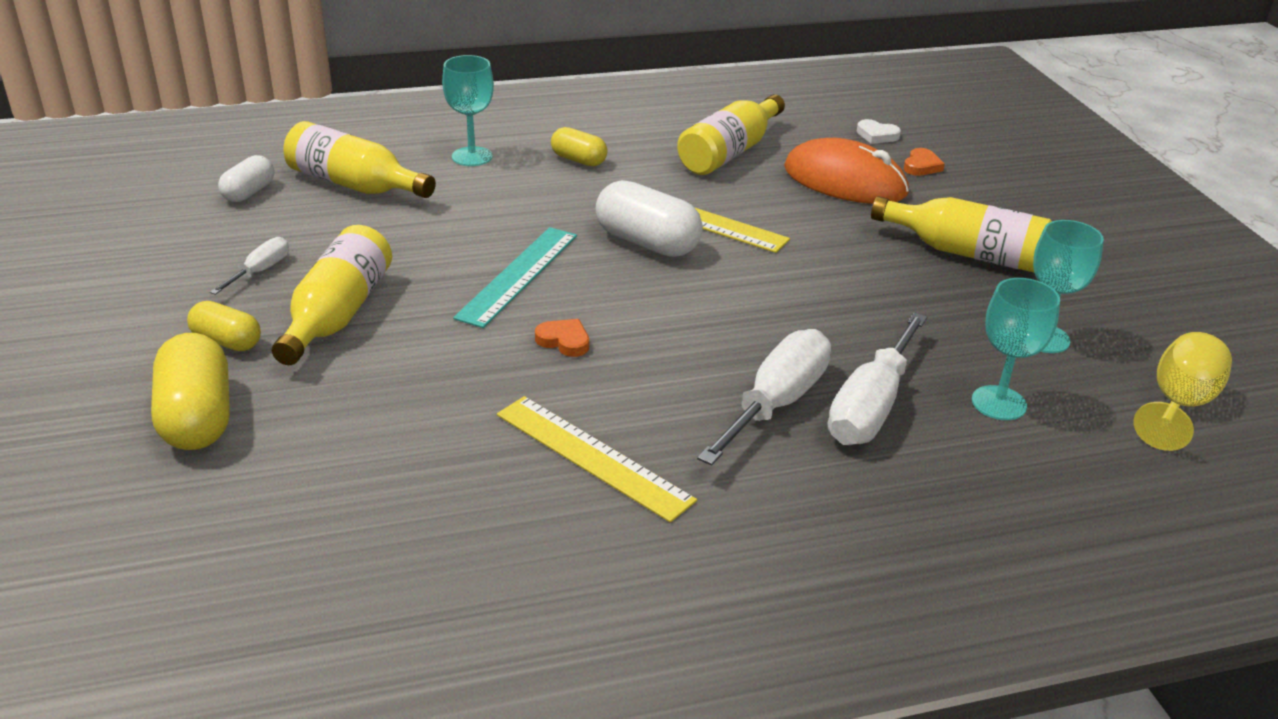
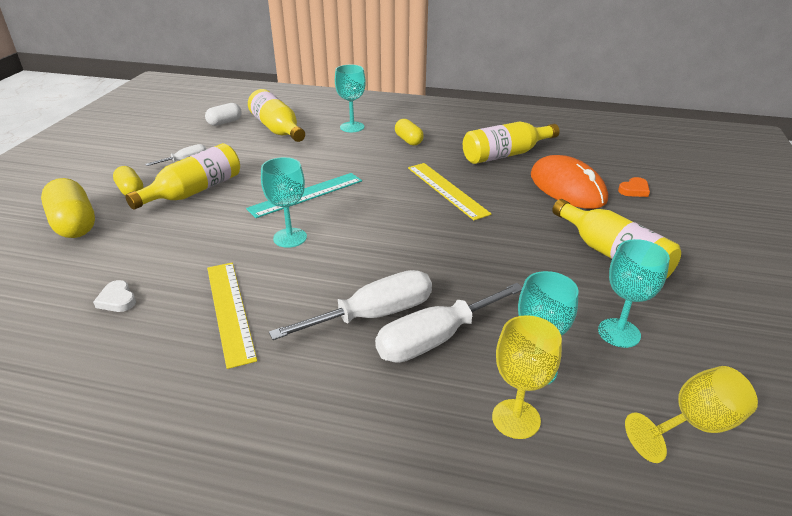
camera: 30 degrees right, 0 degrees up
yellow capsule [151,333,230,450] -> yellow capsule turned 45 degrees counterclockwise [41,178,95,238]
orange heart [535,319,589,357] -> turquoise goblet [261,157,307,248]
white capsule [596,180,703,257] -> none
white heart [857,119,901,144] -> white heart moved to [93,280,136,312]
none -> yellow goblet [492,315,562,439]

